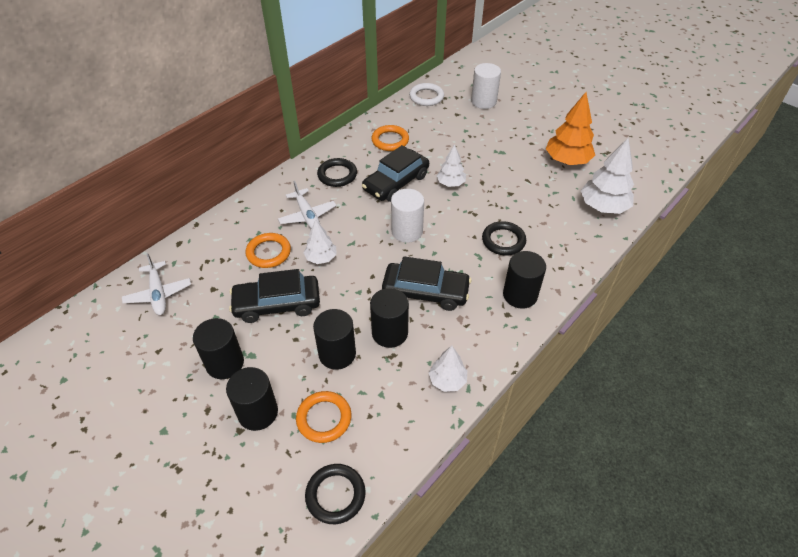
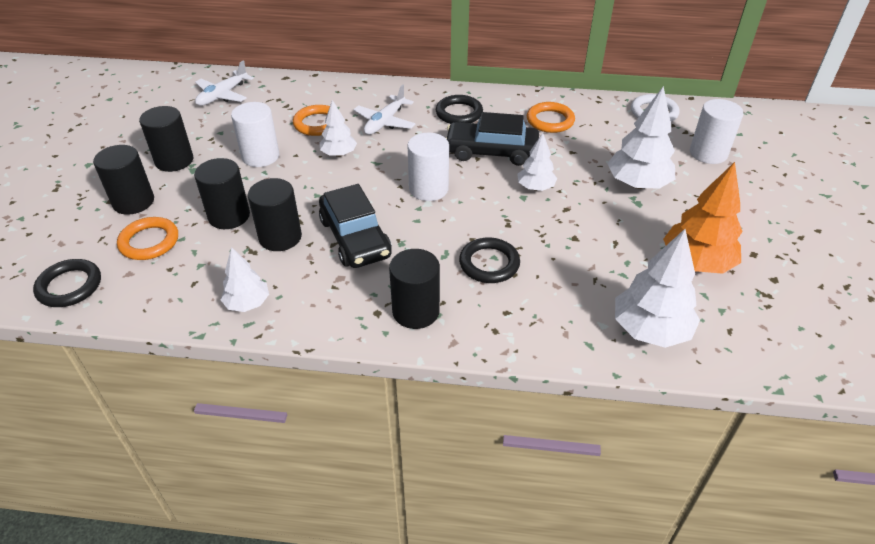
camera: 55 degrees right, 5 degrees down
black car [229,269,320,323] -> white cylinder [231,102,279,167]
none -> white tree [607,86,675,189]

